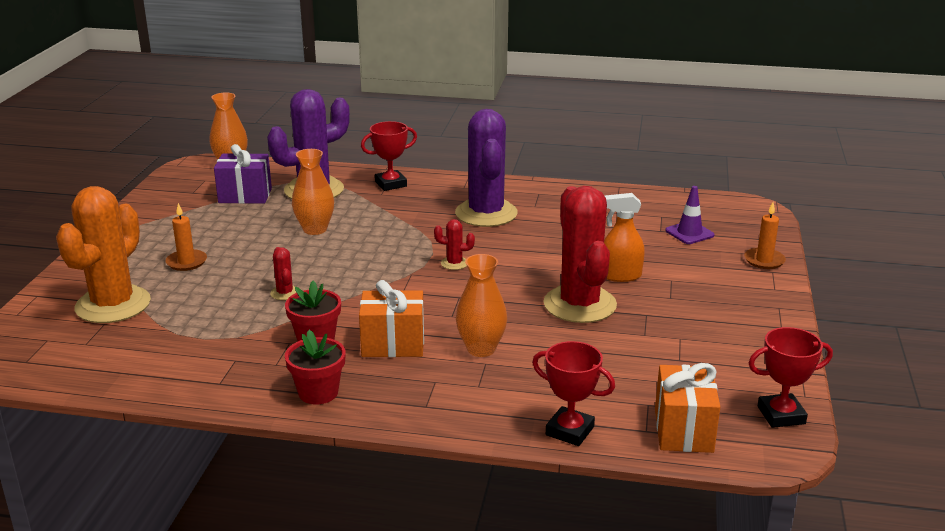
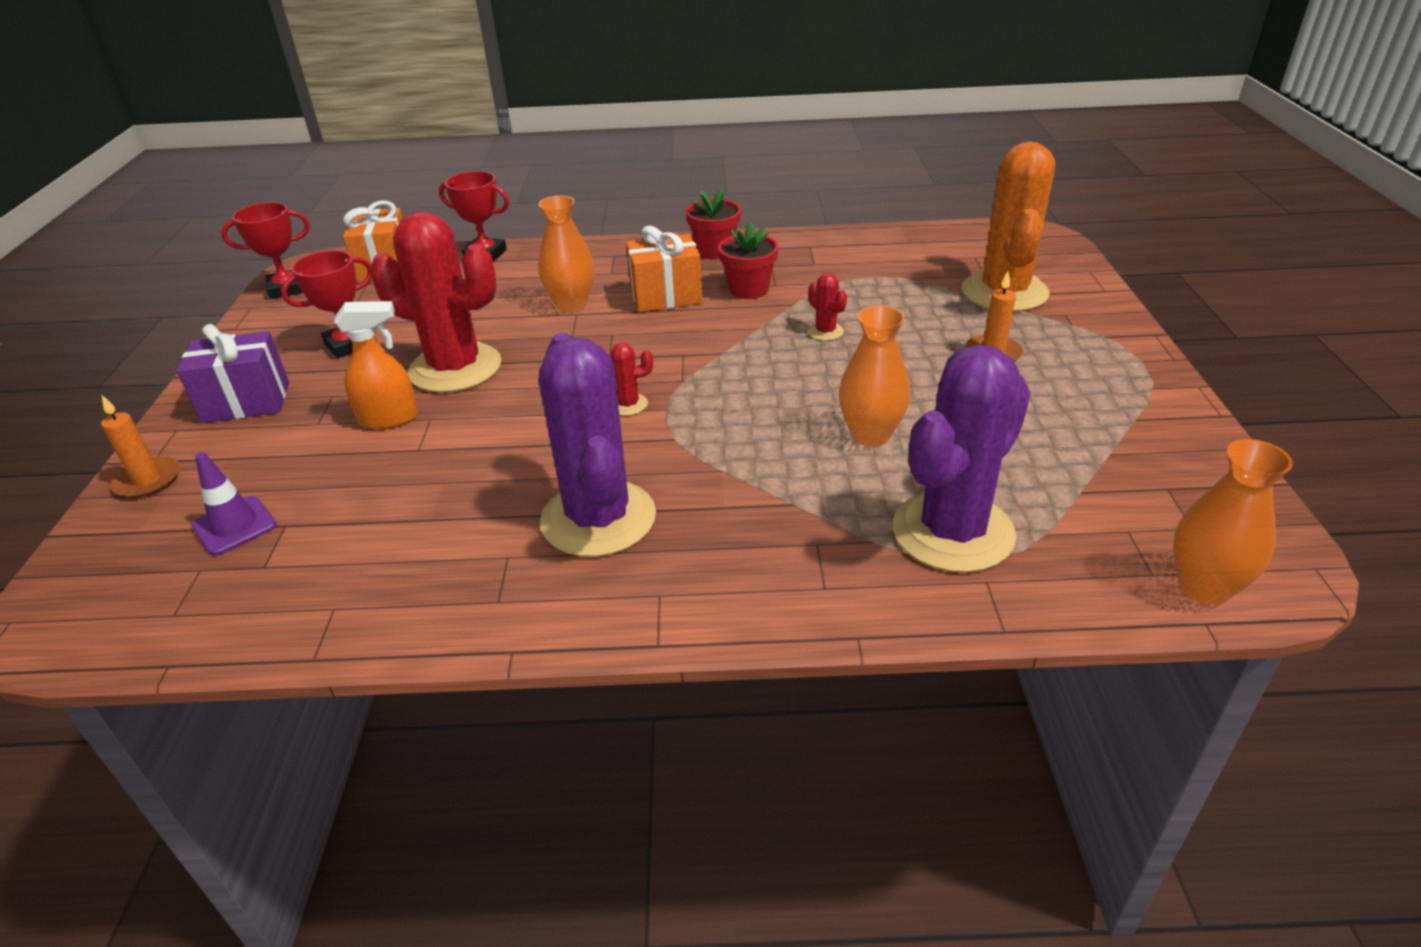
camera: 170 degrees right, 10 degrees up
purple gift [214,144,272,204] -> purple gift moved to [177,324,289,423]
red trophy [361,121,417,191] -> red trophy moved to [281,250,372,358]
red cactus [543,186,617,323] -> red cactus turned 45 degrees counterclockwise [370,212,501,393]

